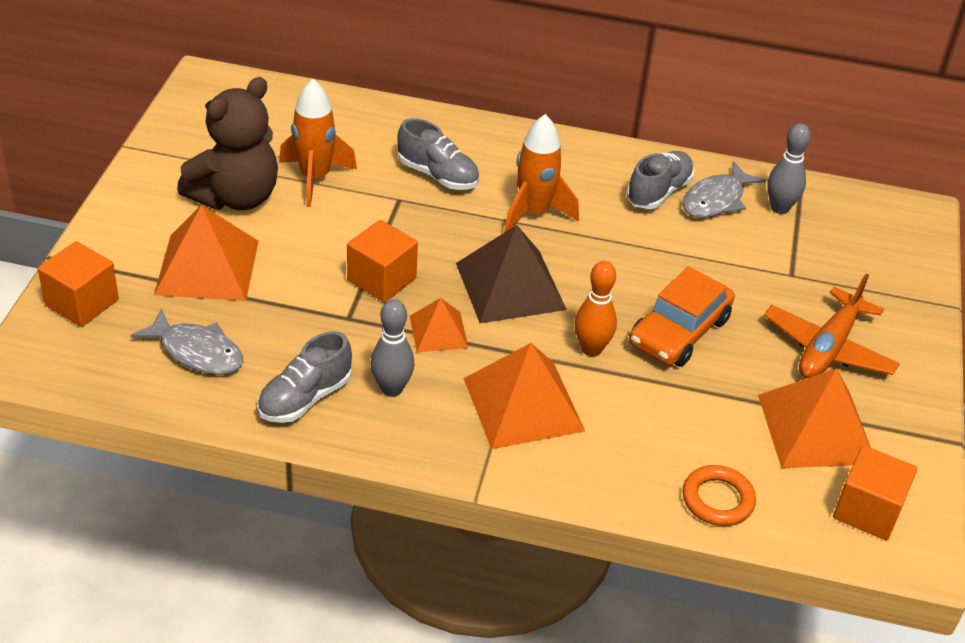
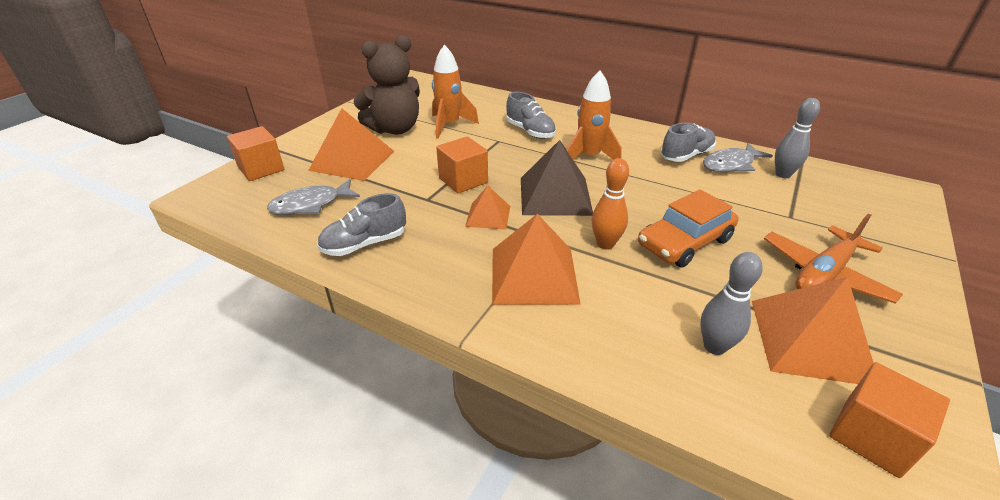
camera: 20 degrees right, 5 degrees down
grey fish [131,309,243,375] -> grey fish turned 105 degrees clockwise [267,179,360,215]
grey bowling pin [370,299,415,397] -> grey bowling pin moved to [700,252,763,355]
orange ring [683,465,756,526] -> none

